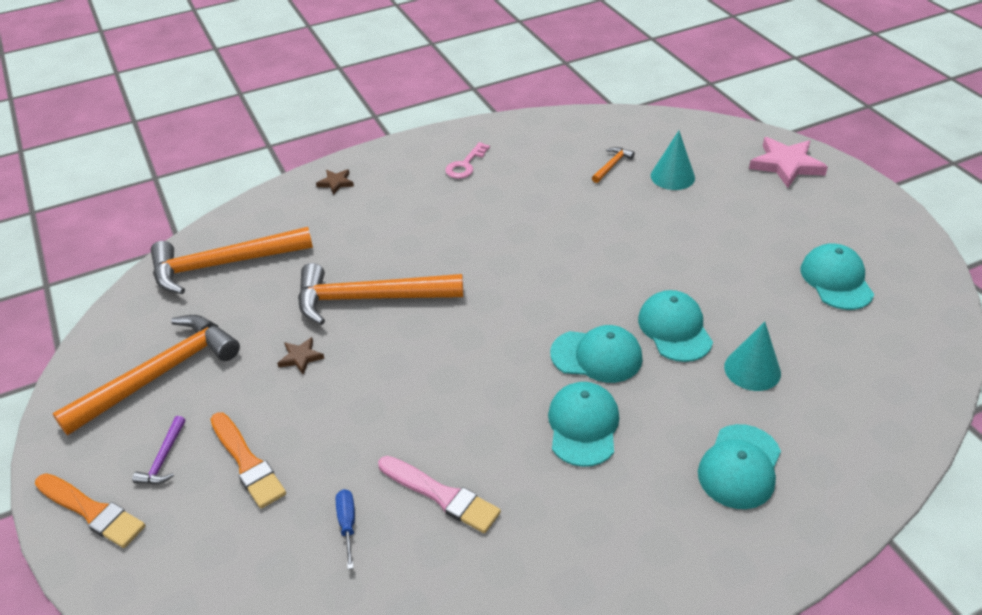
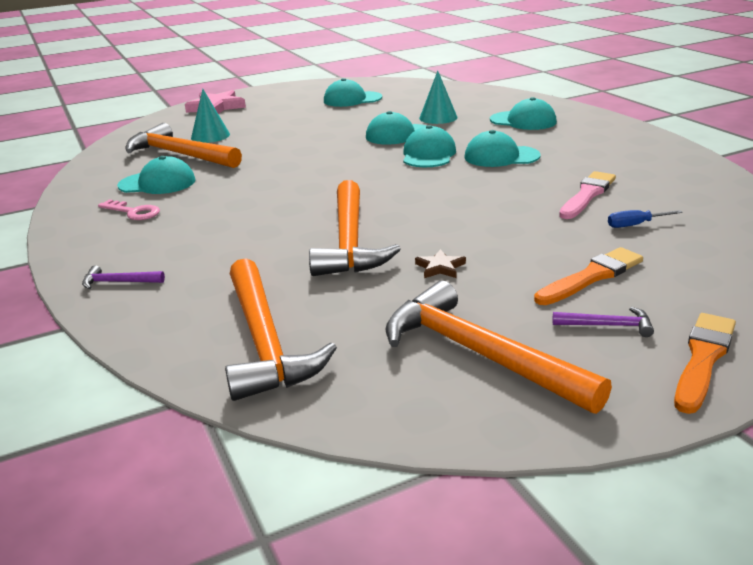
camera: 90 degrees left, 15 degrees down
brown star [316,169,354,195] -> purple hammer [82,265,165,289]
orange hammer [592,147,635,183] -> orange hammer [125,123,242,168], size x2.39
none -> turquoise cap [117,156,196,194]

